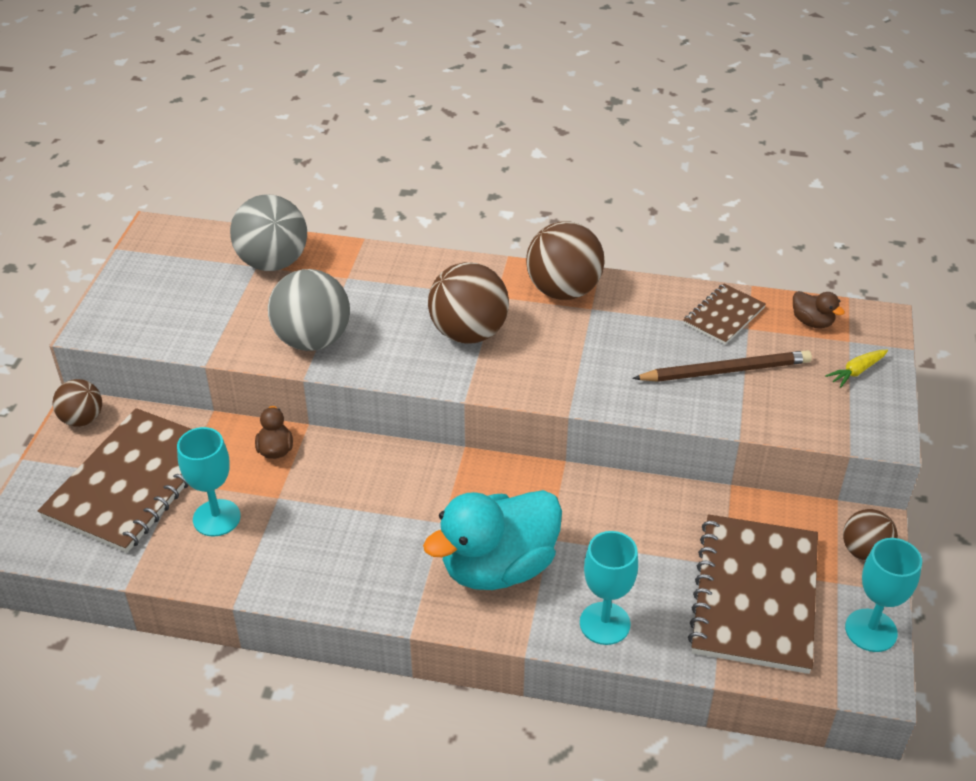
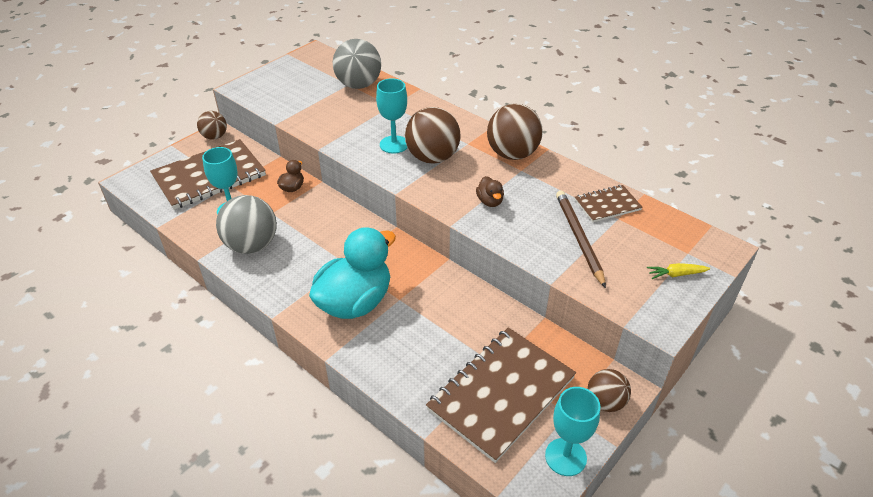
camera: 30 degrees right, 0 degrees up
grey ball [268,269,350,351] -> grey ball moved to [216,195,277,254]
turquoise duck [423,490,562,590] -> turquoise duck turned 135 degrees clockwise [309,227,396,319]
turquoise goblet [580,531,638,645] -> turquoise goblet moved to [376,78,408,153]
brown pencil [632,350,812,382] -> brown pencil turned 120 degrees counterclockwise [556,191,606,288]
brown duck [793,291,845,329] -> brown duck moved to [476,176,504,207]

